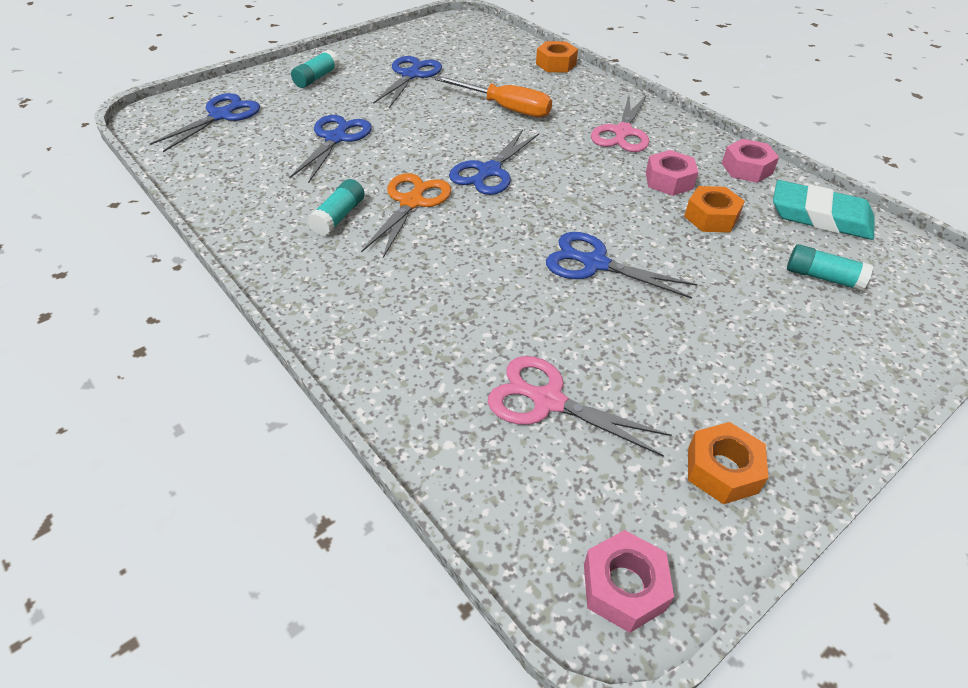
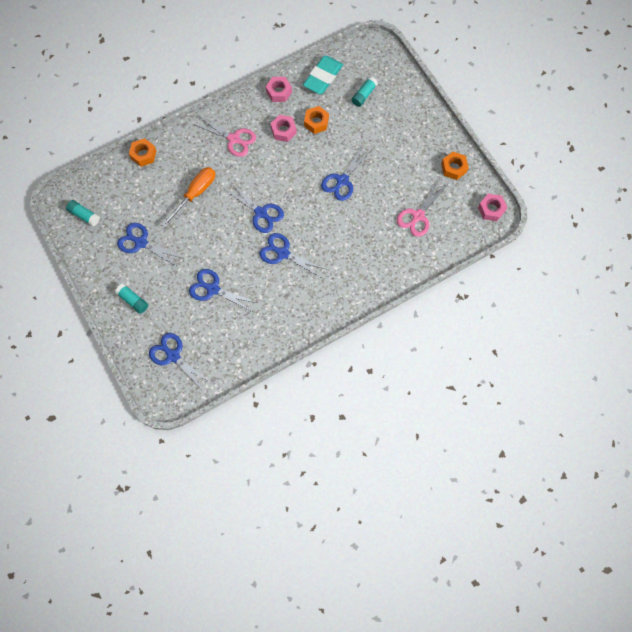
camera: 80 degrees left, 25 degrees up
turquoise glue stick [307,179,365,236] -> turquoise glue stick moved to [66,200,100,227]
orange scissors [362,173,451,258] -> blue scissors [259,233,326,278]

